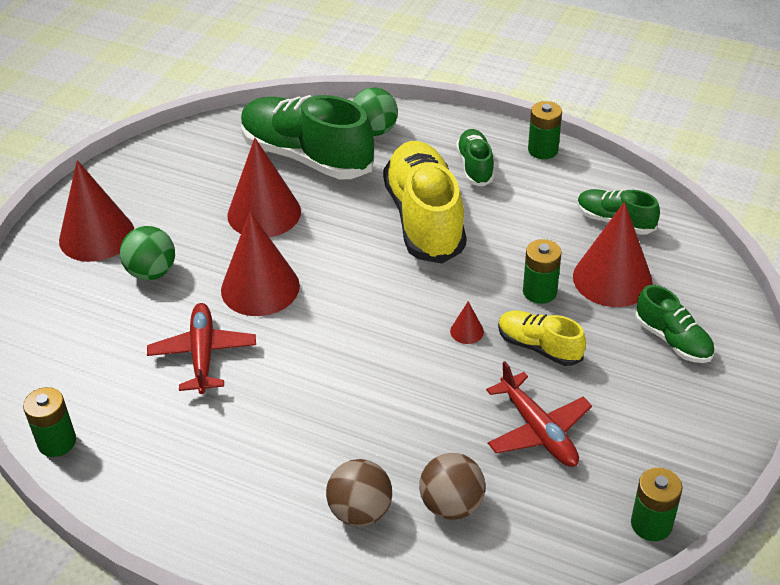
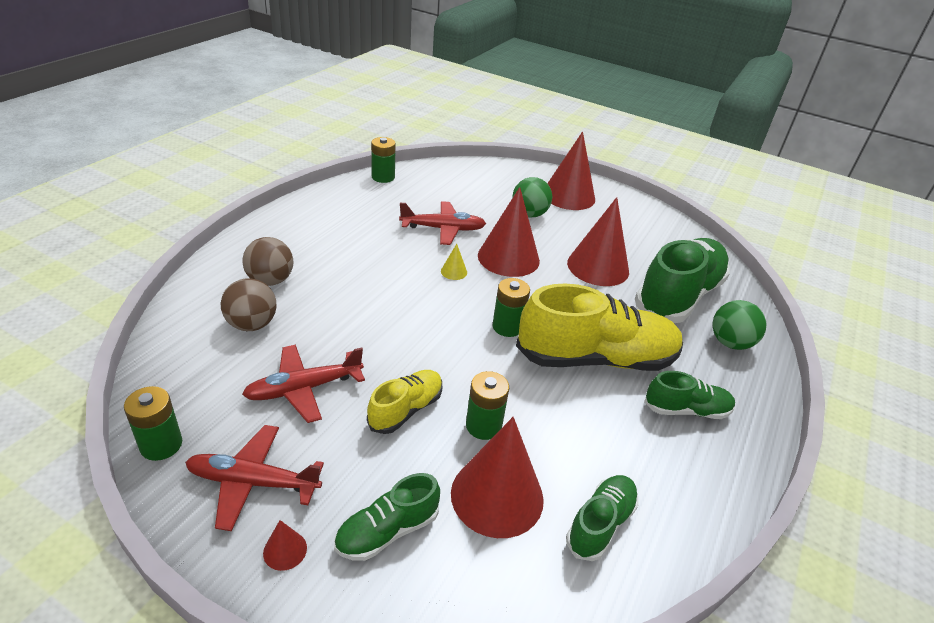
camera: 90 degrees right, 5 degrees down
red cone [450,301,484,344] -> red cone moved to [263,520,307,571]
green battery [528,101,562,159] -> green battery moved to [492,278,530,337]
none -> red plane [185,425,324,531]
none -> yellow cone [441,244,467,280]

